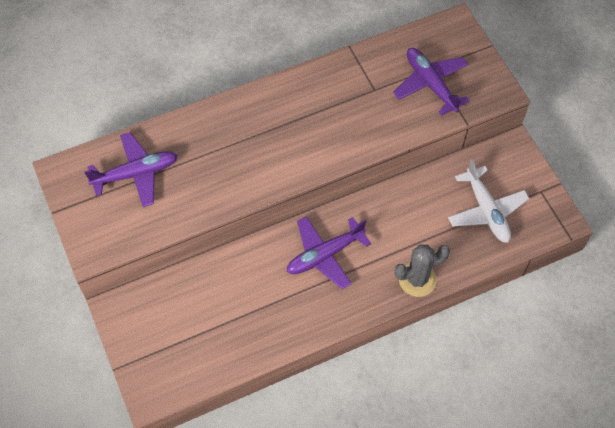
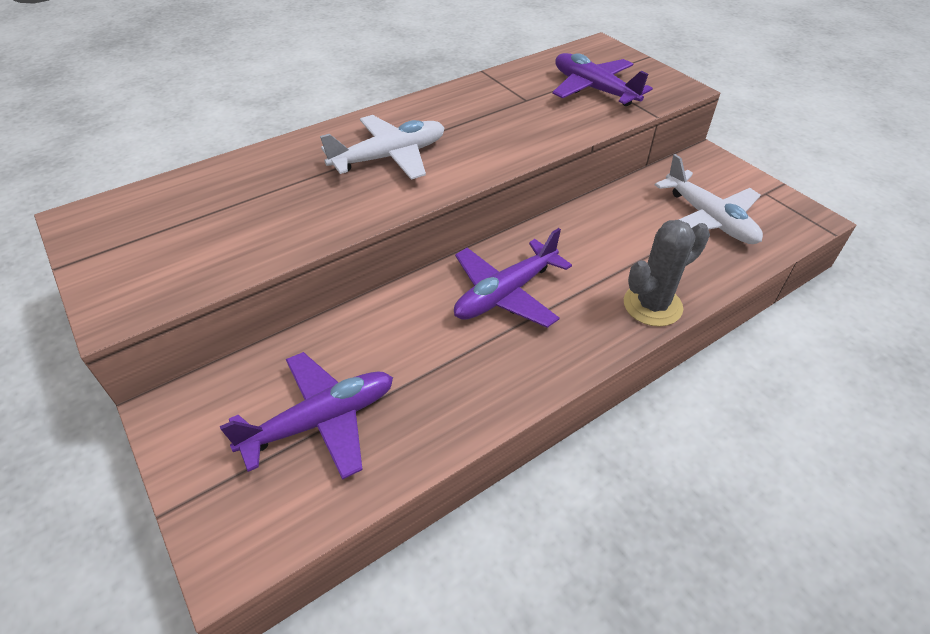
camera: 10 degrees left, 15 degrees down
purple plane [84,132,178,207] -> purple plane moved to [220,352,393,480]
none -> white plane [320,115,445,180]

